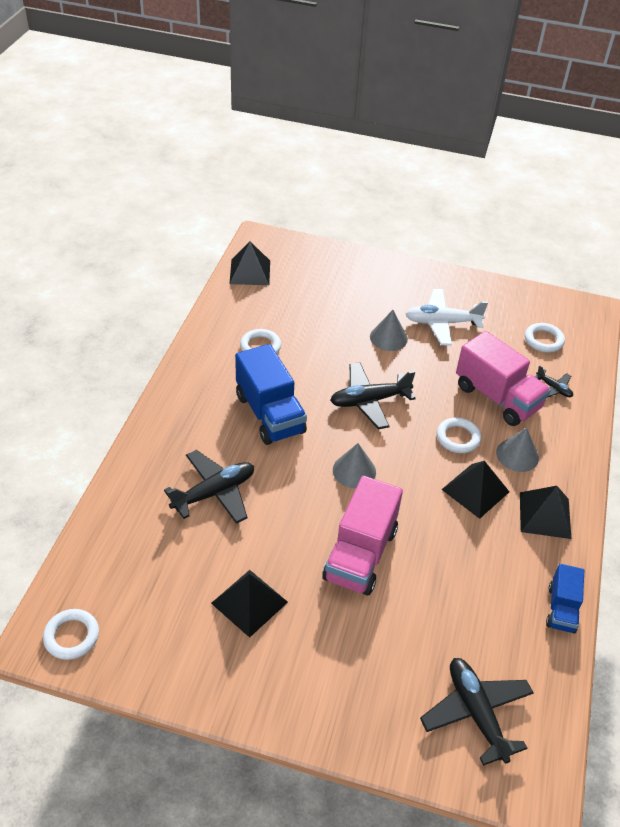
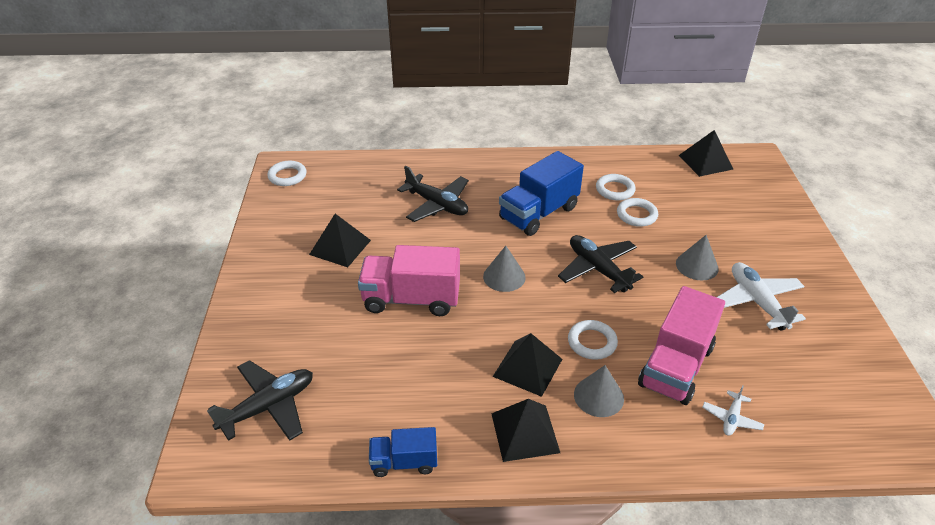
camera: 75 degrees right, 5 degrees down
white ring [525,323,565,352] -> white ring moved to [617,198,658,227]
black plane [535,365,573,398] -> white plane [702,385,764,436]

